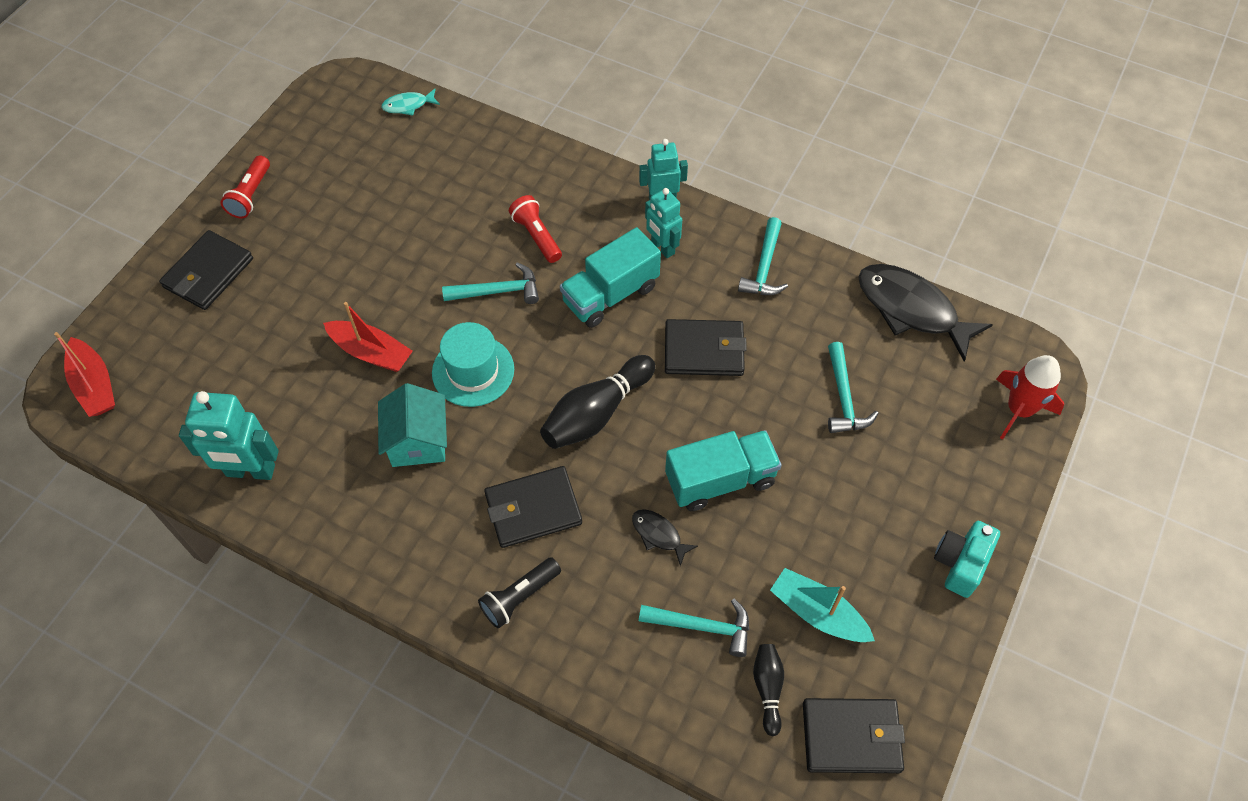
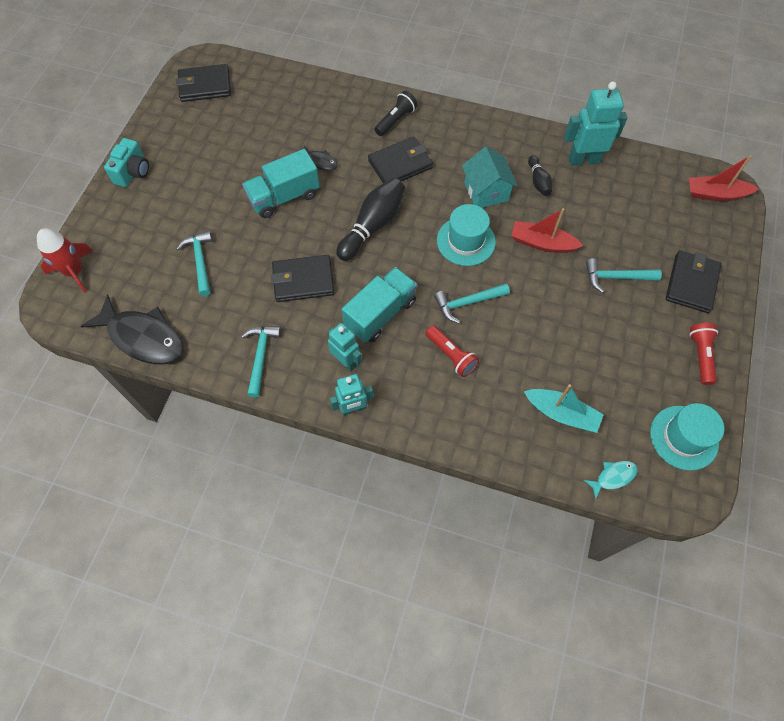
camera: 170 degrees right, 5 degrees up
red boat [54,332,115,417] -> red boat turned 45 degrees counterclockwise [689,155,759,201]
turquoise hammer [639,599,749,657] -> turquoise hammer moved to [586,258,662,293]
black bowling pin [753,644,784,736] -> black bowling pin moved to [528,155,552,196]
turquoise boat [770,568,875,642] -> turquoise boat moved to [524,384,604,433]
none -> turquoise hat [650,403,724,471]

